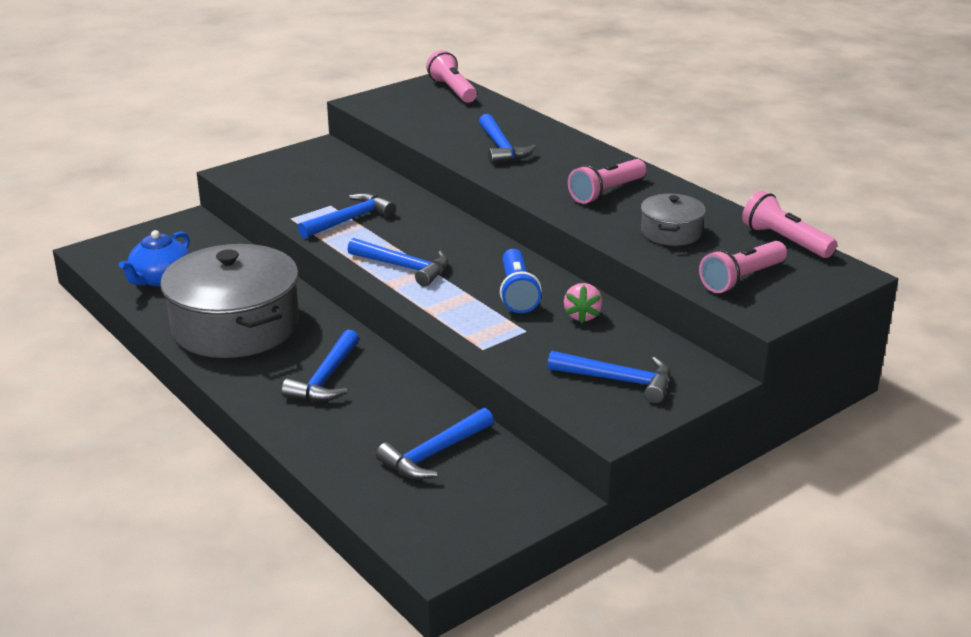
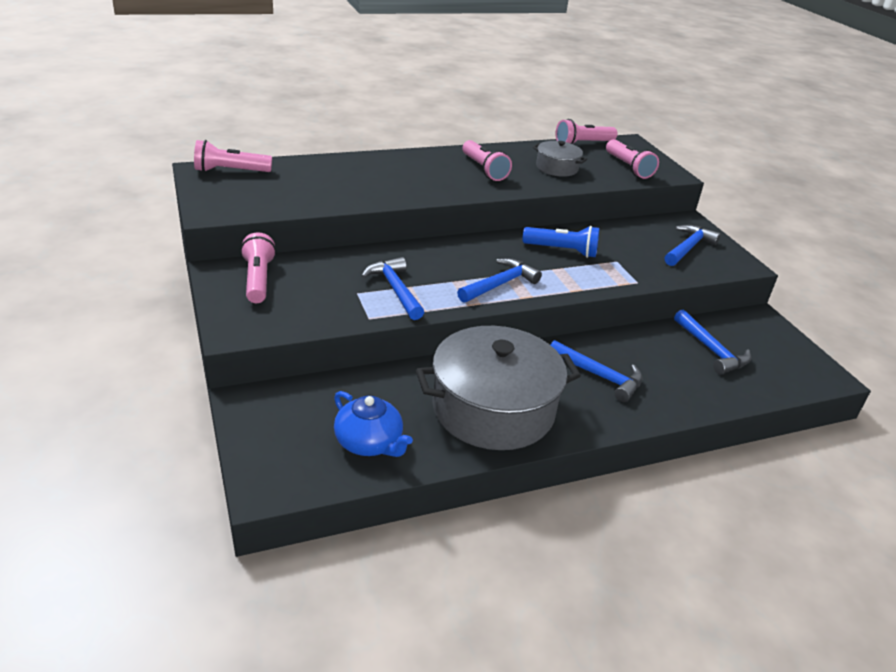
camera: 75 degrees left, 5 degrees up
blue hammer [479,114,536,164] -> none
pink strawberry [564,283,603,323] -> none
none -> pink flashlight [240,232,276,303]

